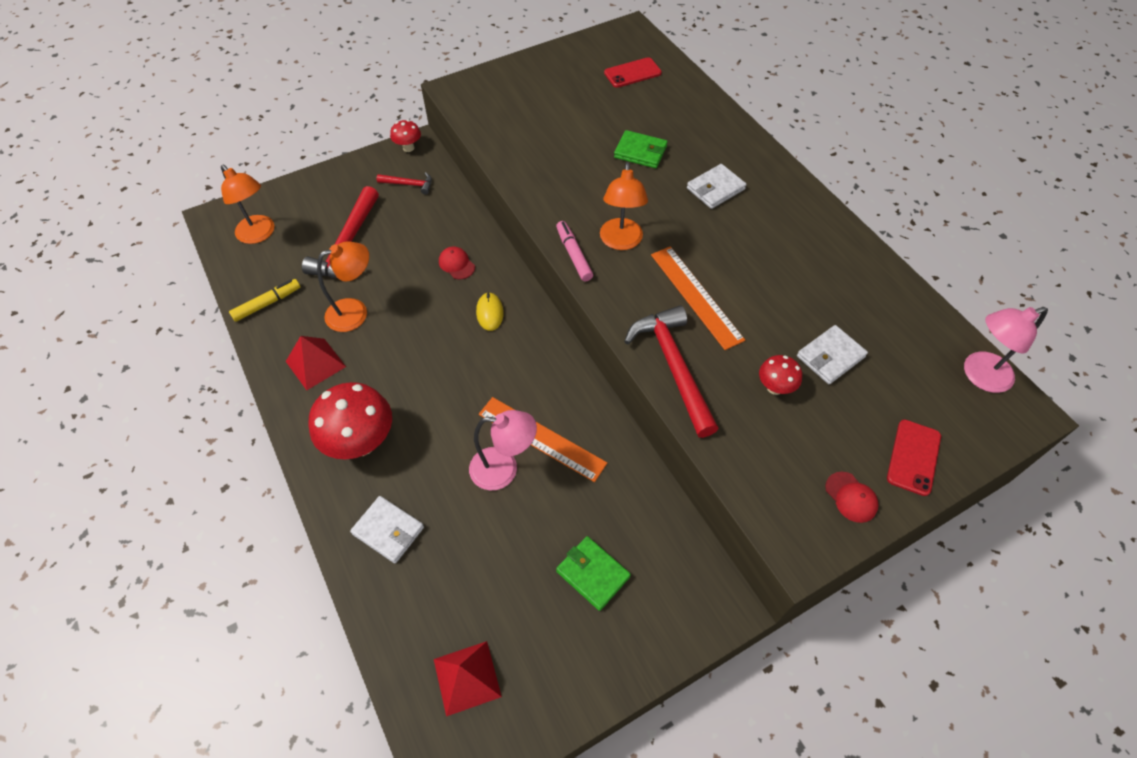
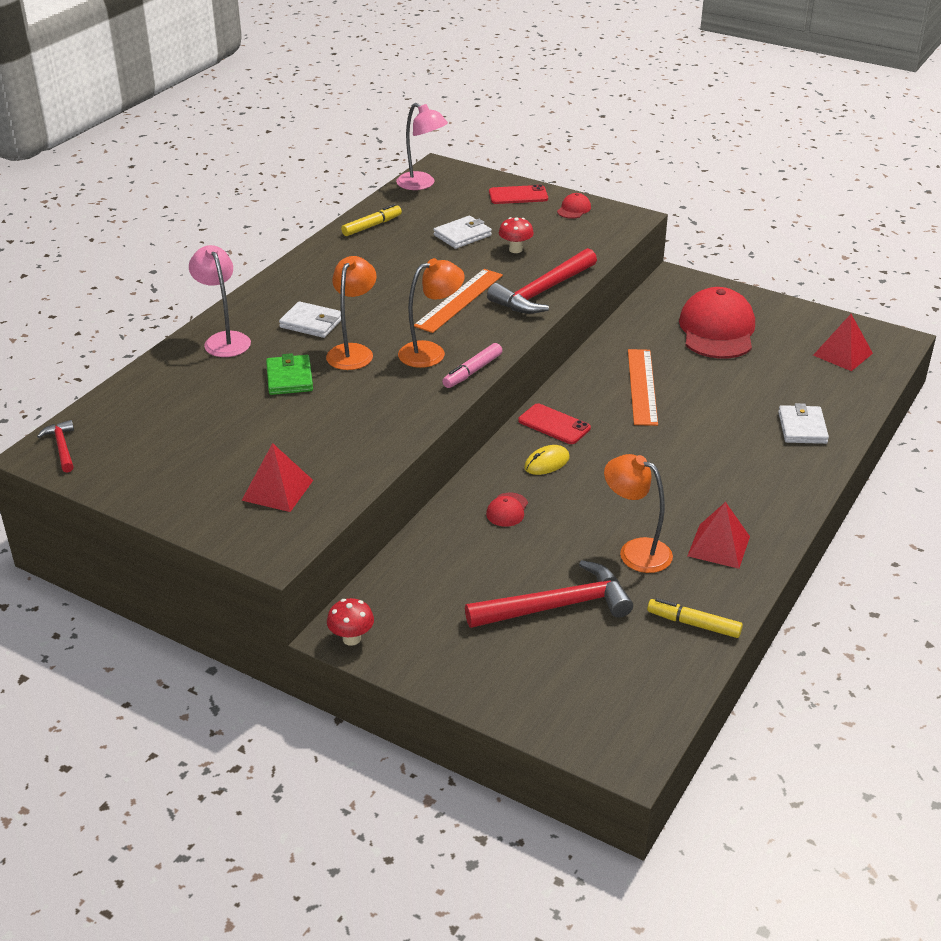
camera: 120 degrees left, 20 degrees down
orange lamp [221,165,275,244] -> orange lamp moved to [326,256,377,370]
red mushroom [308,382,392,459] -> none
red hammer [377,172,432,195] -> red hammer moved to [37,420,74,472]
pink lamp [469,410,537,491] -> pink lamp moved to [189,245,251,357]
green wallet [556,536,631,611] -> red cap [679,287,755,359]
red phone [604,57,662,88] -> red phone moved to [518,403,591,444]
white wallet [797,325,868,384] -> white wallet turned 60 degrees counterclockwise [433,216,492,249]
none -> red pyramid [241,443,313,512]
none -> yellow marker [341,204,402,236]

